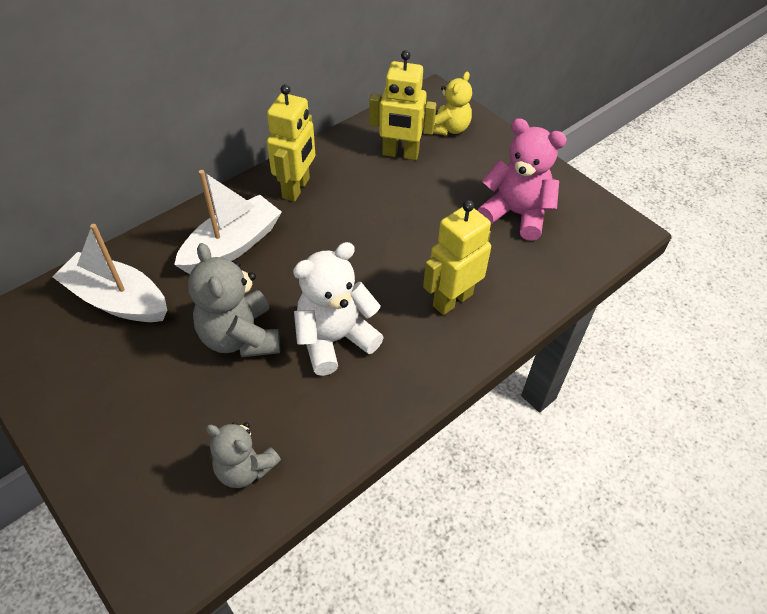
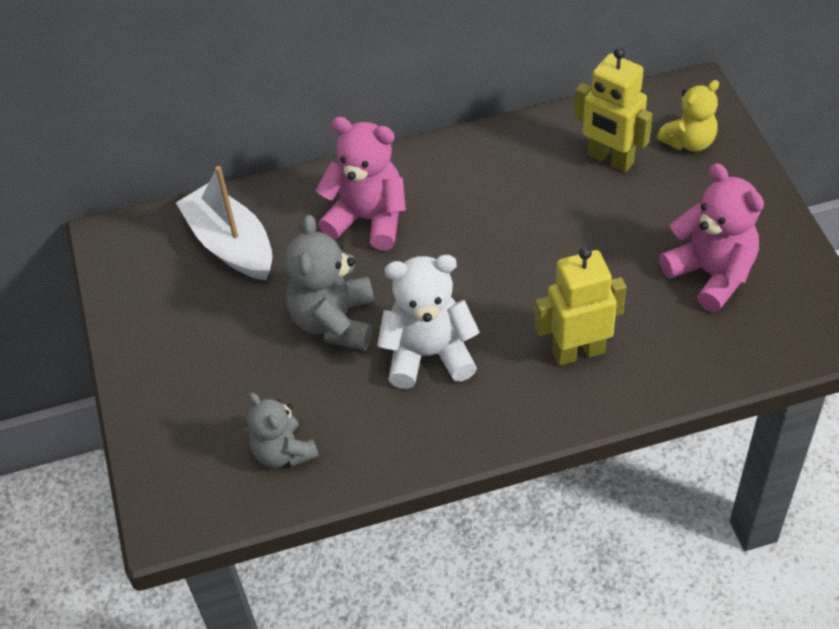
camera: 30 degrees right, 0 degrees up
white boat [174,170,282,274] -> pink teddy bear [316,117,406,250]
yellow robot [267,84,315,202] -> none

